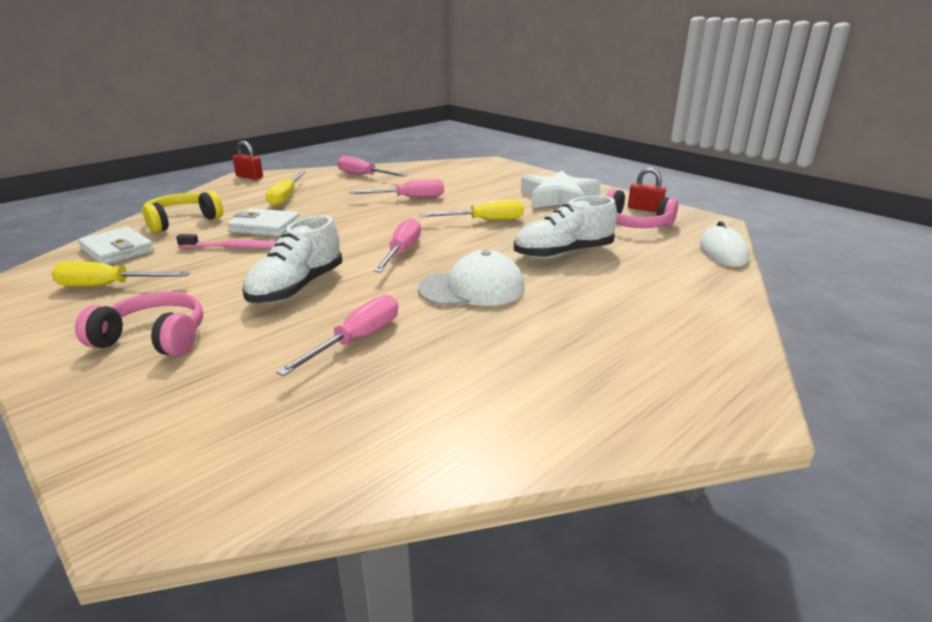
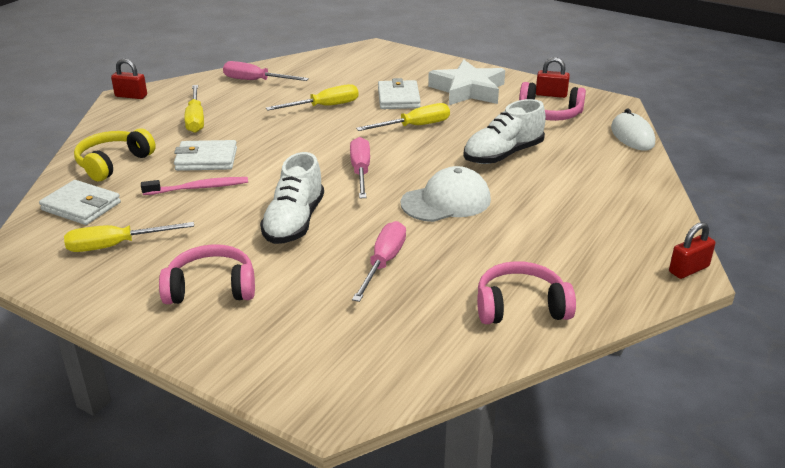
camera: 15 degrees left, 5 degrees up
pink screwdriver [349,179,444,198] -> yellow screwdriver [266,84,358,110]
none -> white wallet [378,78,421,109]
none -> pink headphones [477,261,576,324]
none -> red padlock [669,222,715,279]

